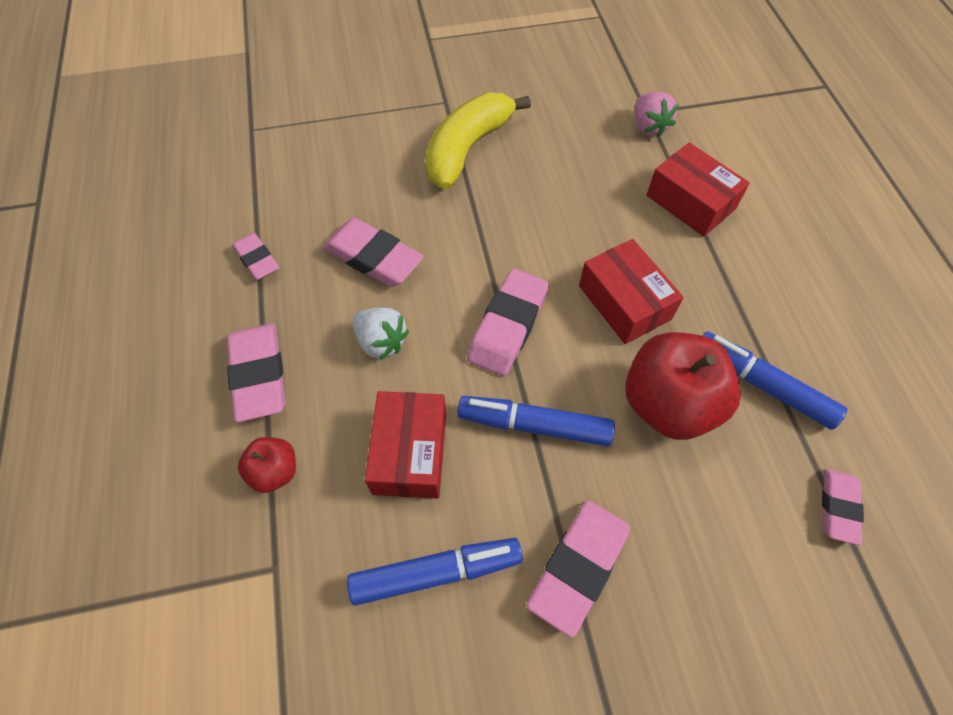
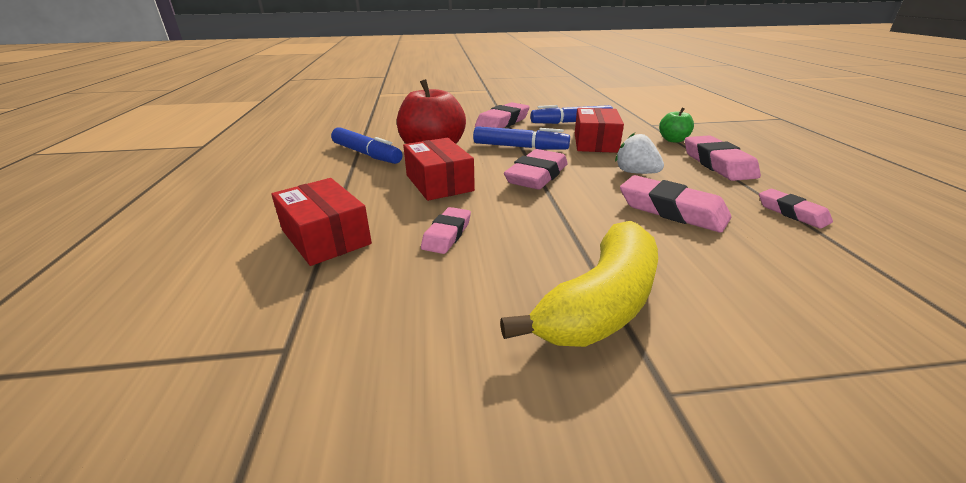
camera: 175 degrees left, 30 degrees down
red apple [238,437,296,493] -> green apple [659,108,694,143]
pink strawberry [635,92,679,138] -> none
pink eraser [822,469,864,545] -> pink eraser moved to [421,207,471,254]

